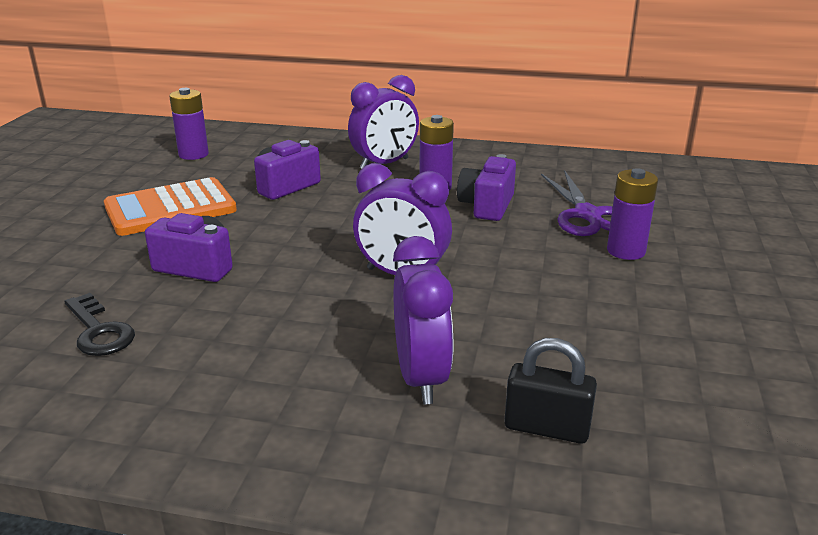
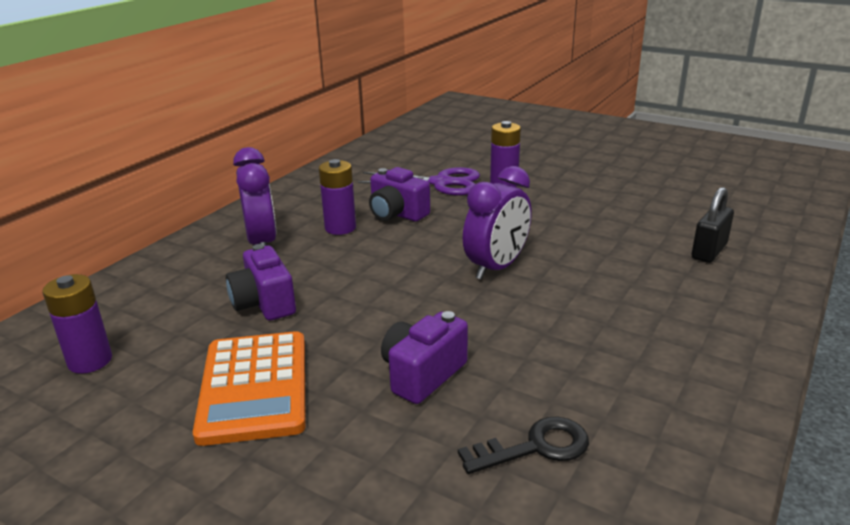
camera: 70 degrees left, 0 degrees up
purple clock [393,236,453,404] -> none

